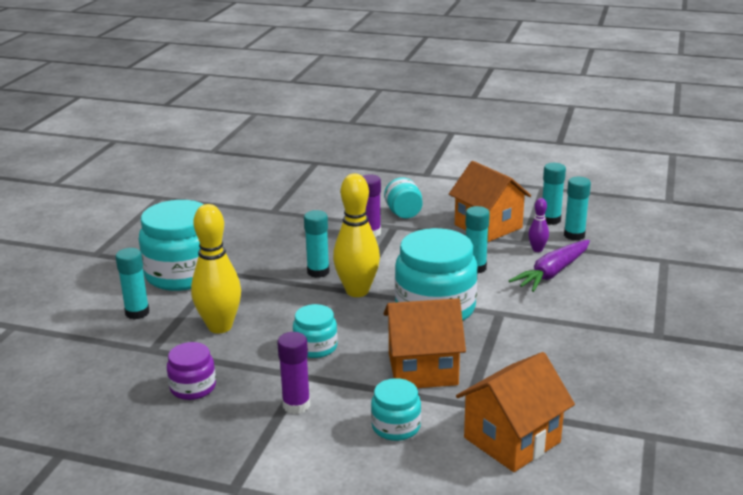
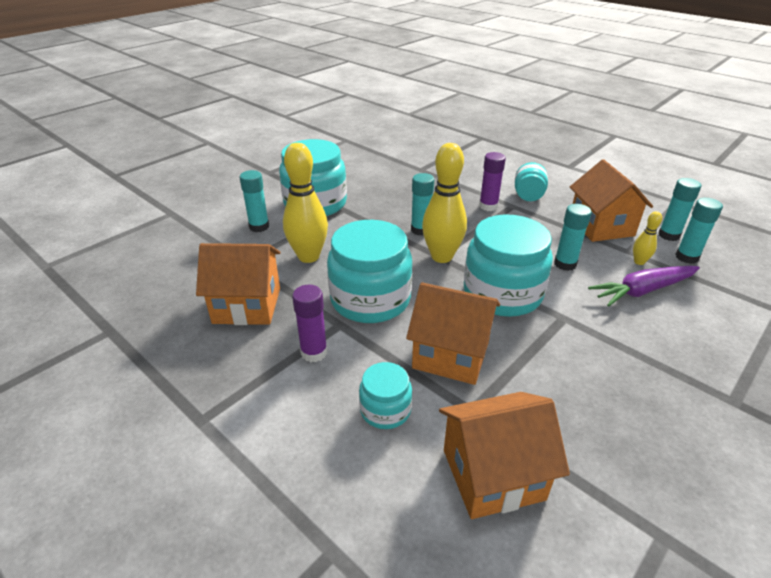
camera: 25 degrees right, 10 degrees up
purple jar [167,342,216,400] -> orange house [196,243,280,325]
turquoise jar [293,304,338,358] -> turquoise jar [327,220,412,323], size x1.96
purple bowling pin [528,198,549,252] -> yellow bowling pin [633,211,662,265]

